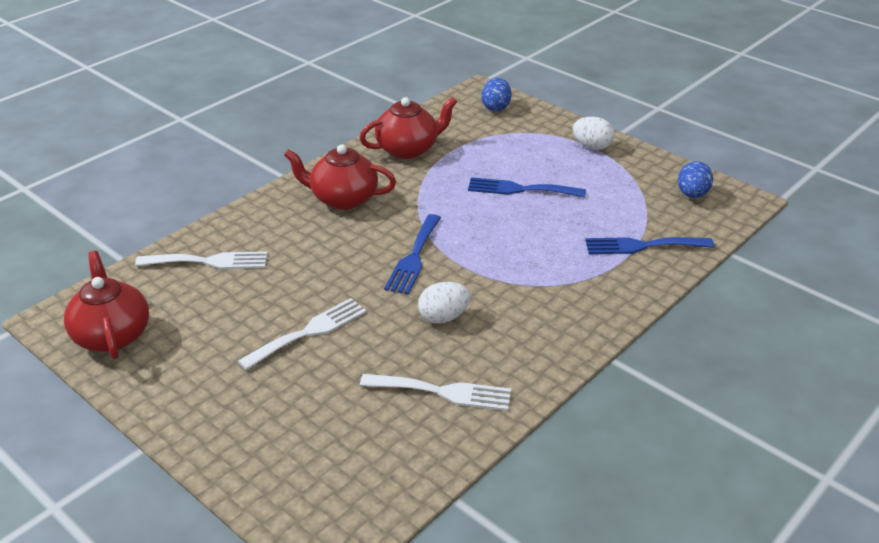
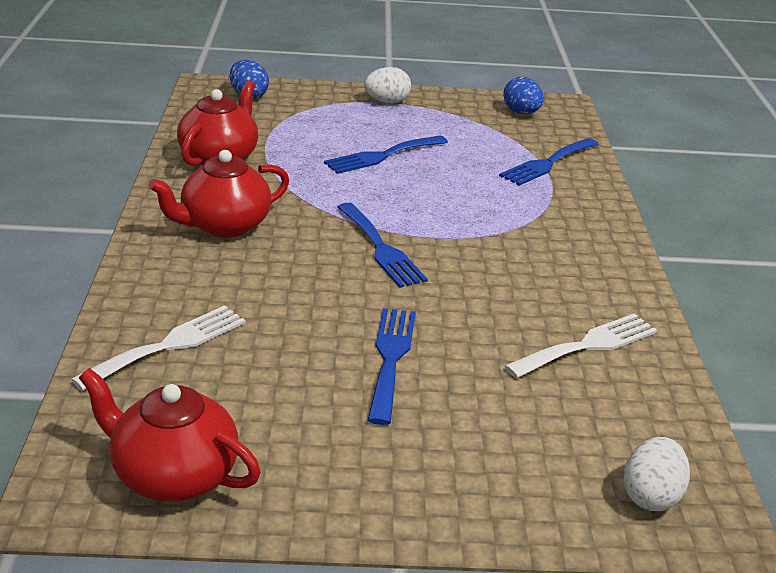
camera: 45 degrees left, 5 degrees down
white fork [238,298,367,370] -> blue fork [368,308,416,425]
white egg [418,282,470,324] -> white egg moved to [623,437,690,511]

